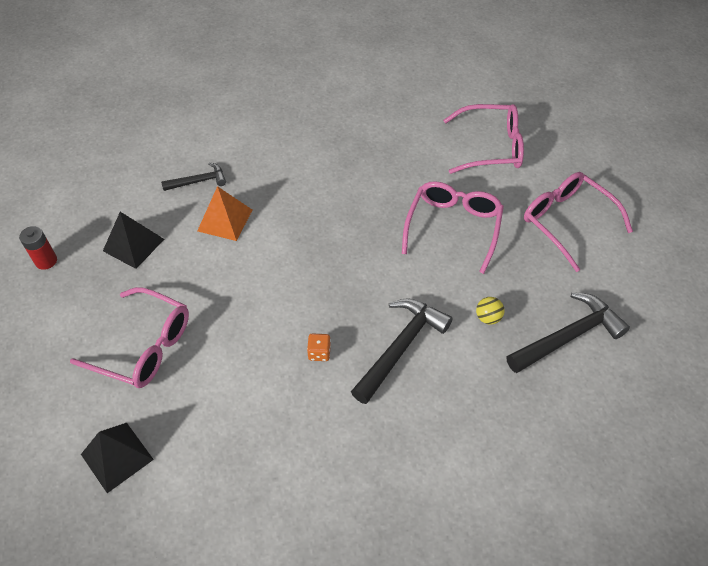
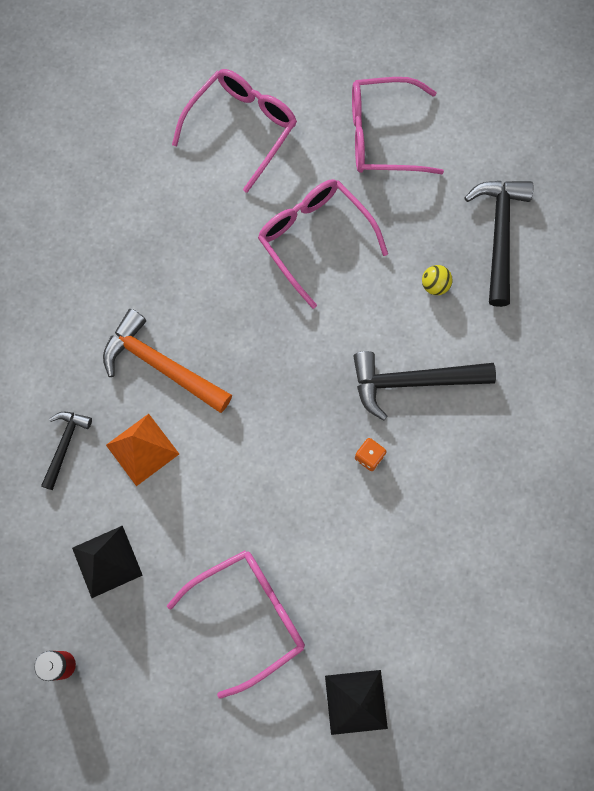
camera: 55 degrees left, 20 degrees up
black hammer [351,298,453,404] -> black hammer turned 75 degrees counterclockwise [353,351,496,421]
none -> orange hammer [103,309,232,413]

